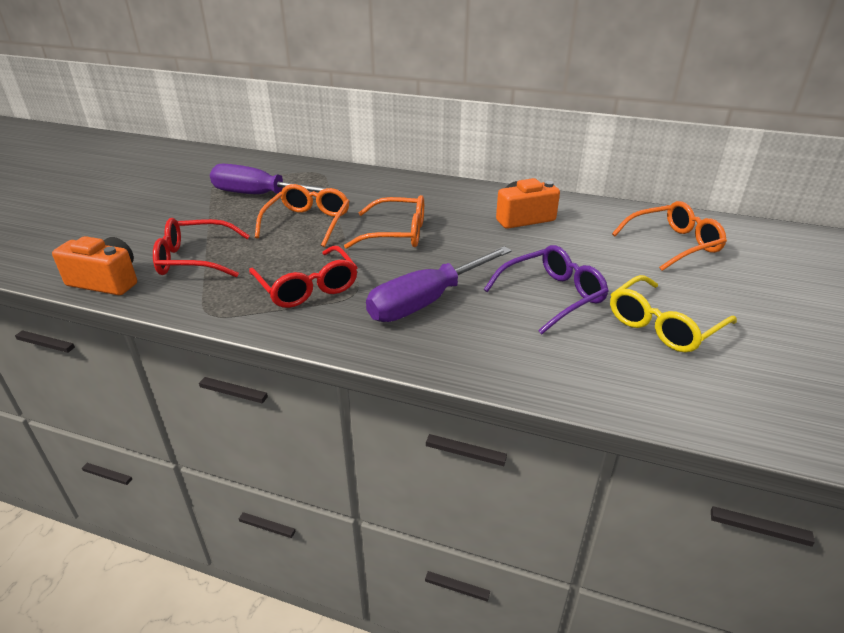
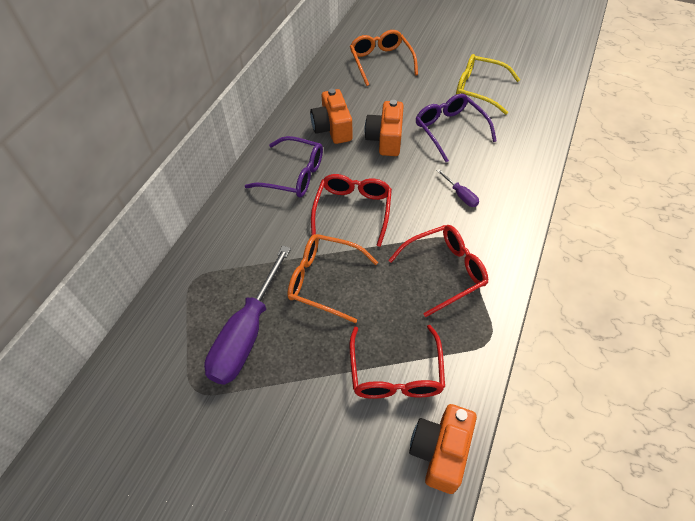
camera: 85 degrees left, 20 degrees up
orange glasses [344,195,424,249] -> red glasses [311,174,392,247]
purple screwdriver [366,246,512,322] -> purple screwdriver [437,169,479,207], size x0.43
yellow glasses [610,275,737,353] -> yellow glasses turned 150 degrees clockwise [456,54,520,115]
none -> purple glasses [245,136,323,198]
none -> orange camera [364,100,404,156]

